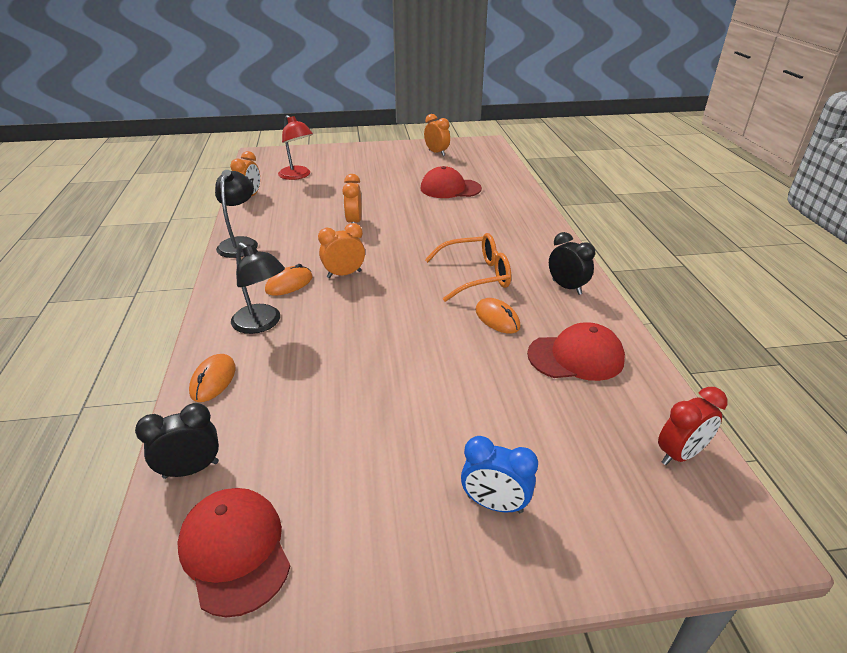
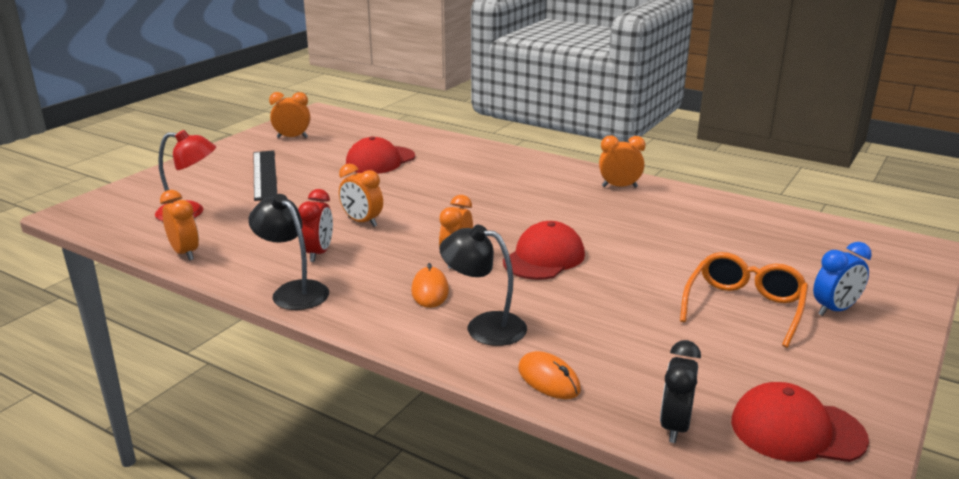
camera: 50 degrees left, 10 degrees down
black lamp [231,242,285,334] -> black lamp turned 150 degrees counterclockwise [439,225,527,346]
orange glasses [425,233,511,302] -> orange glasses moved to [680,252,808,348]
orange mouse [476,298,521,334] -> none
red cap [527,322,625,381] -> red cap moved to [503,221,585,280]
black clock [549,232,595,295] -> orange clock [599,136,646,188]
red clock [658,387,728,465] -> red clock moved to [298,189,333,262]
none -> black ruler [254,150,277,201]

